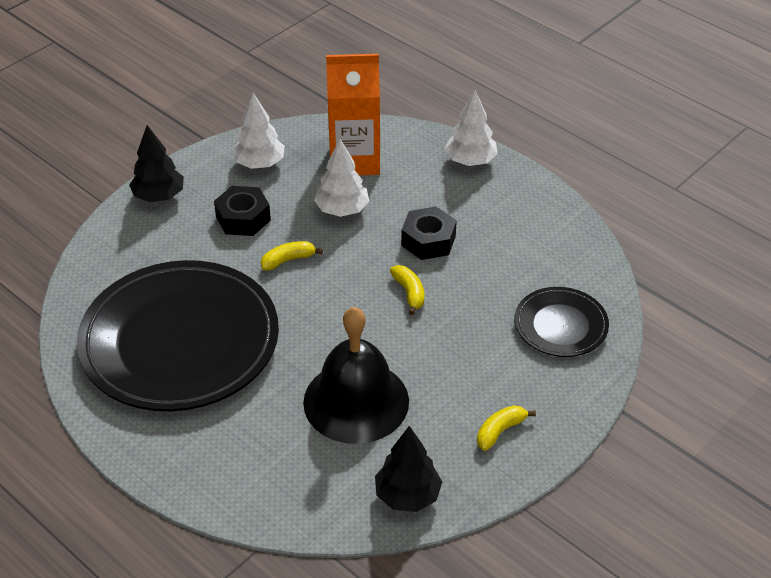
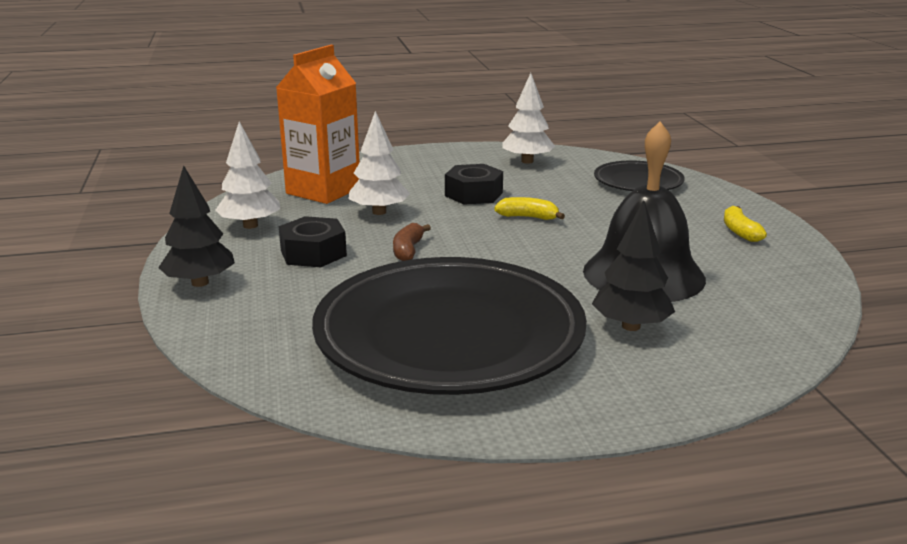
camera: 55 degrees left, 20 degrees down
yellow banana [261,241,323,270] -> brown banana [393,223,431,261]
black tree [375,426,442,512] -> black tree moved to [592,200,675,331]
white tree [445,90,498,166] -> white tree moved to [502,73,555,164]

